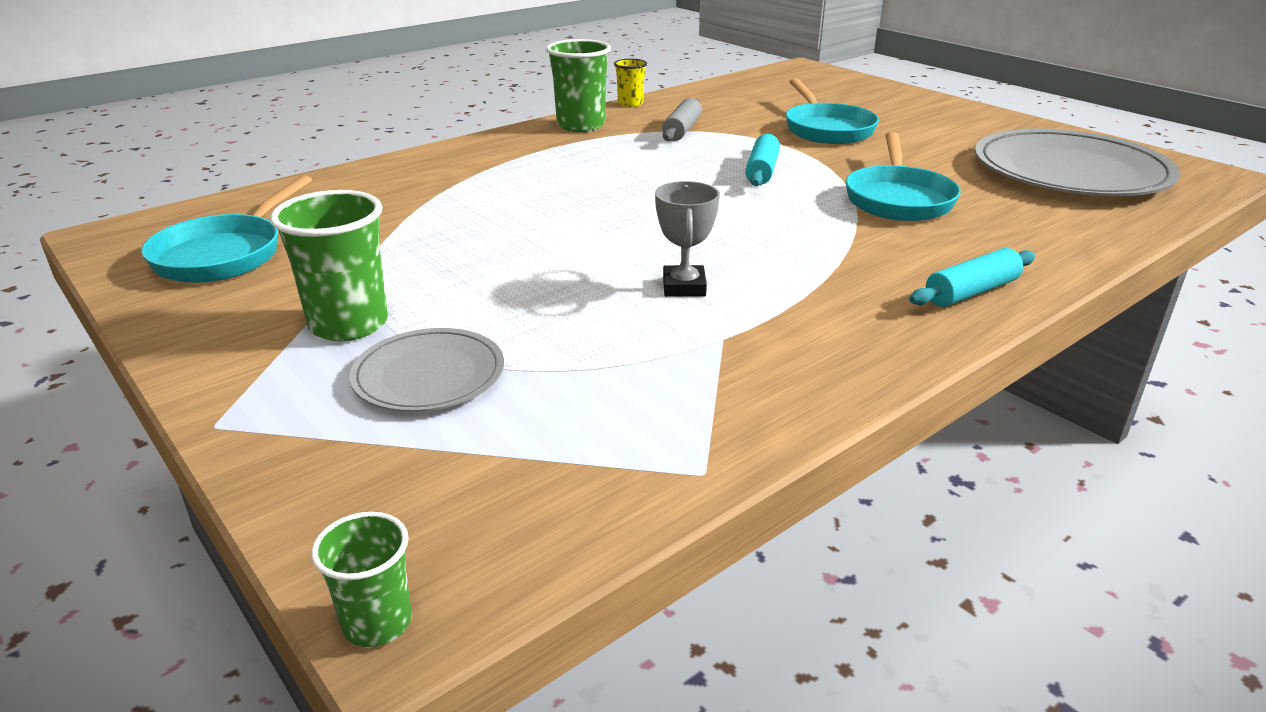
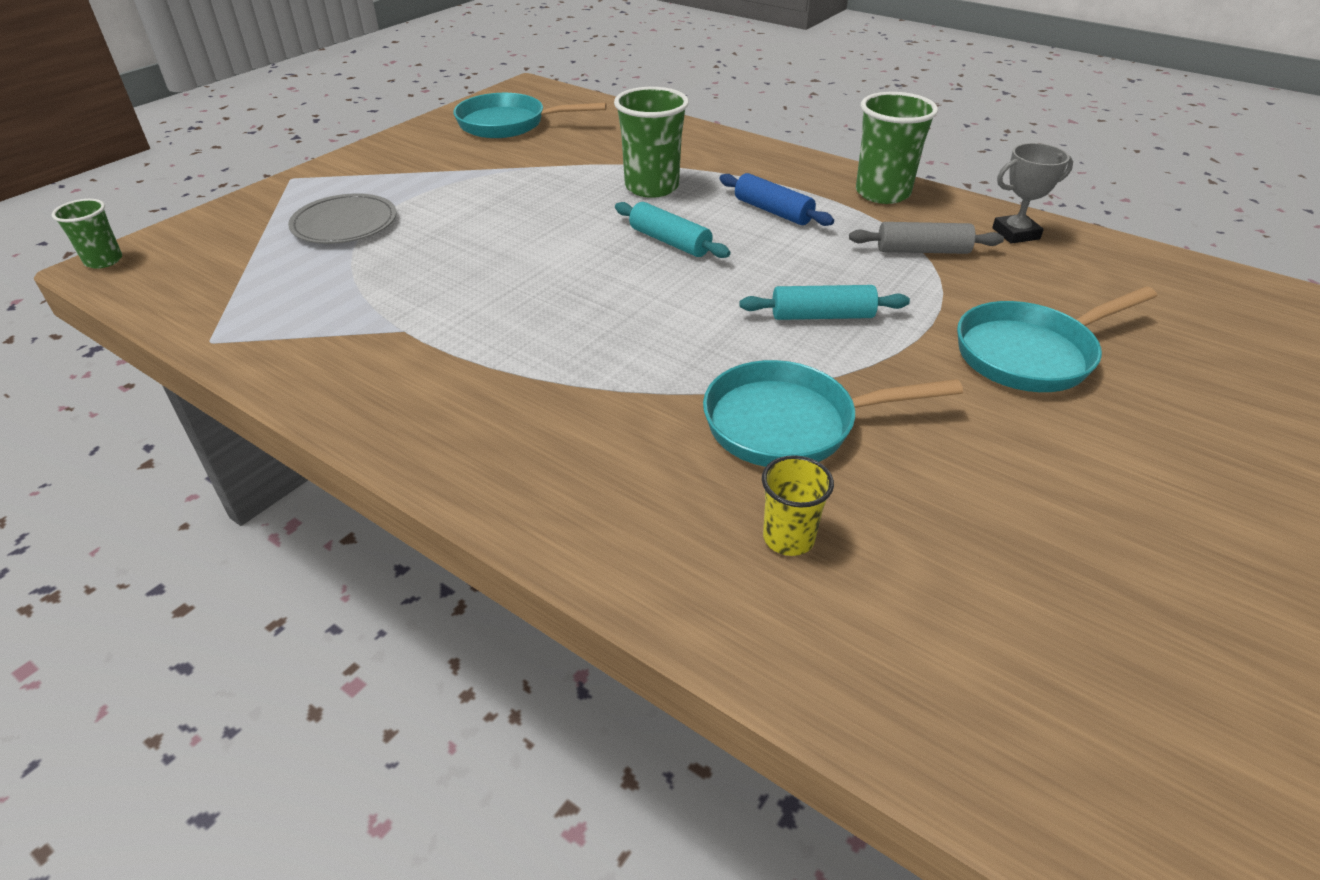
camera: 75 degrees right, 10 degrees up
green cup [270,190,388,341] -> green cup moved to [614,87,689,198]
yellow cup [614,59,647,107] -> yellow cup moved to [762,455,834,556]
grey trophy [655,181,720,296] -> grey trophy moved to [992,143,1073,244]
turquoise rolling pin [909,248,1035,307] -> turquoise rolling pin moved to [615,202,731,258]
grey plate [975,129,1180,196] -> none
none -> blue rolling pin [719,173,834,226]

